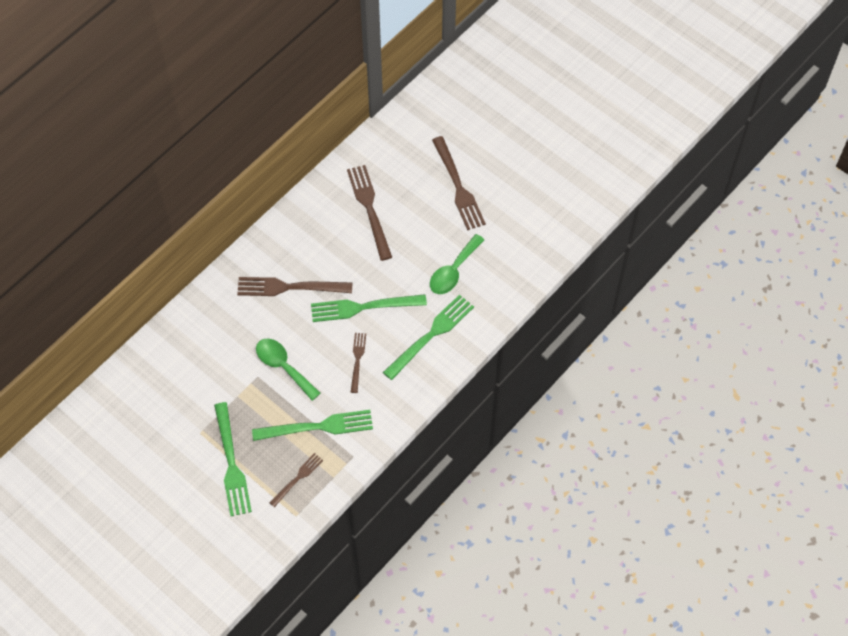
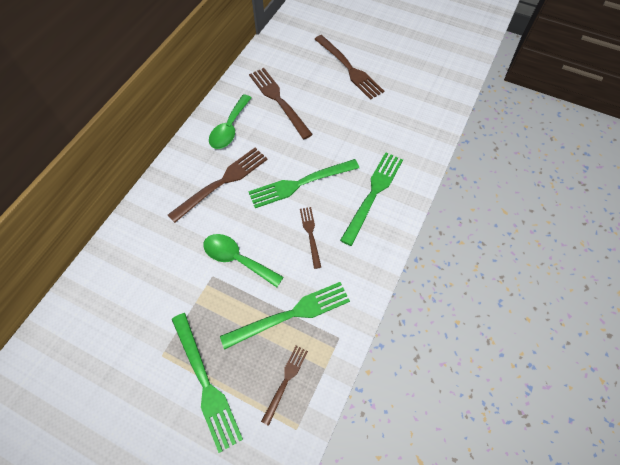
camera: 15 degrees left, 0 degrees up
brown fork [237,277,353,296] -> brown fork turned 150 degrees clockwise [168,148,268,223]
green spoon [430,234,484,294] -> green spoon moved to [209,95,252,149]

